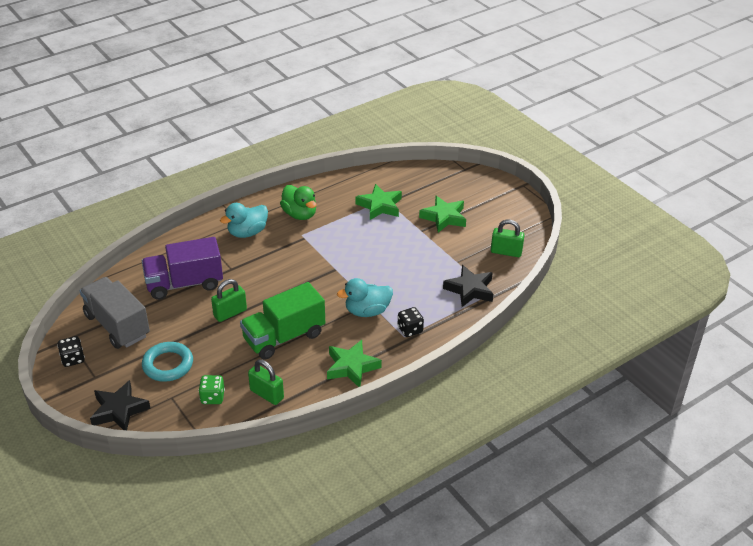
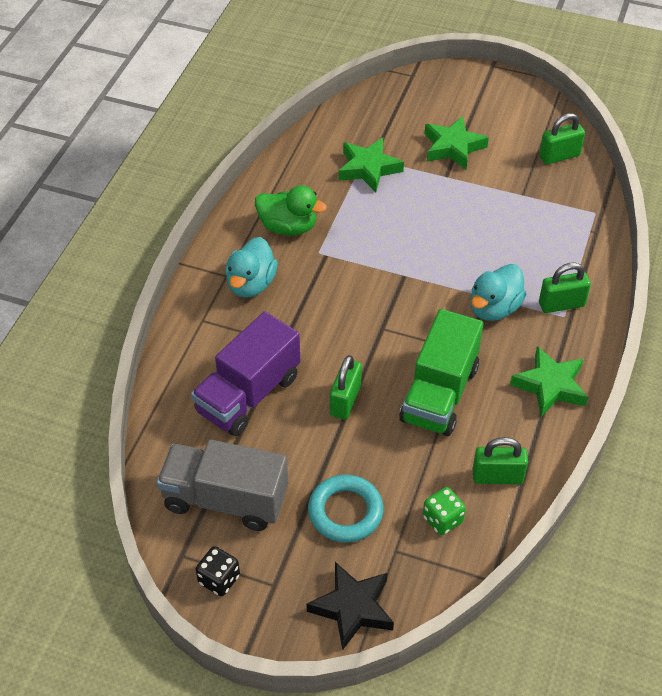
camera: 35 degrees left, 10 degrees up
black dice [398,307,424,337] -> green padlock [539,263,591,313]
black star [443,265,493,307] -> none

